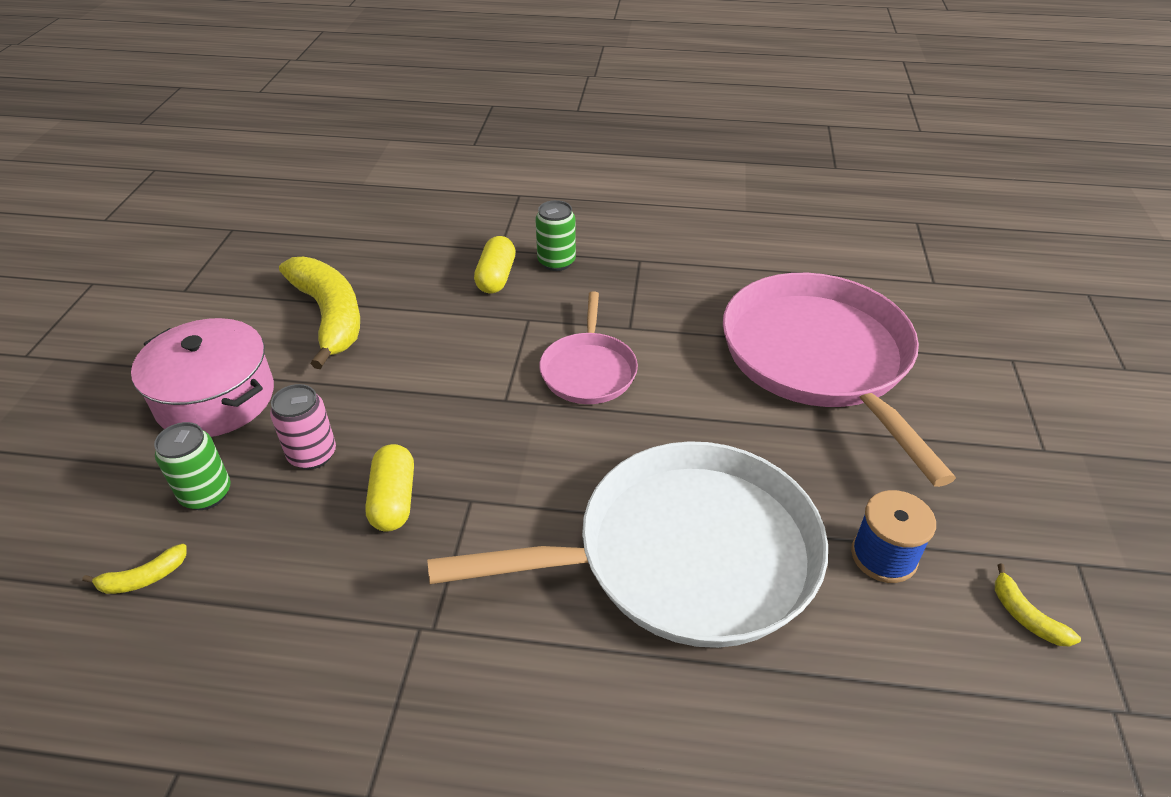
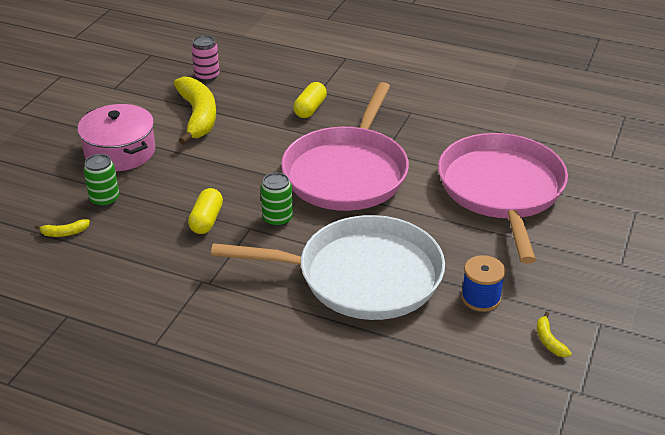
camera: 15 degrees right, 5 degrees down
pink can [270,384,336,470] -> pink can moved to [192,35,219,81]
green can [535,200,576,271] -> green can moved to [261,173,293,227]
pink pan [539,291,638,404] -> pink pan [281,82,409,211], size x1.99

